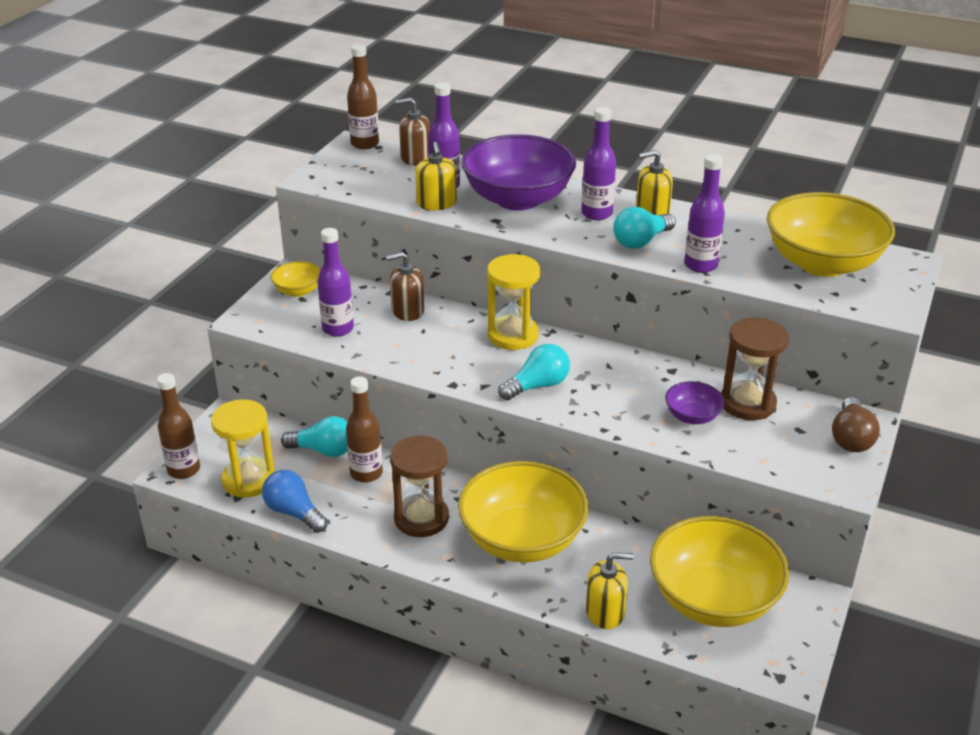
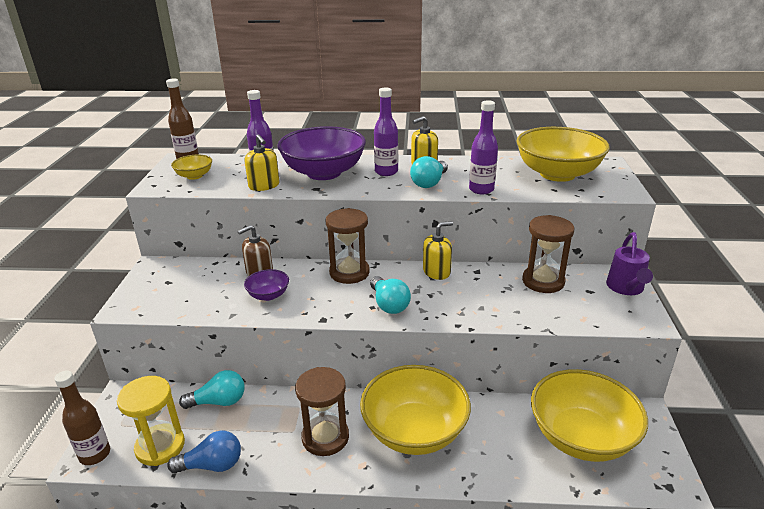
camera: 20 degrees left, 5 degrees down
blue light bulb [262,470,328,533] -> blue light bulb turned 150 degrees clockwise [167,430,241,473]
yellow bowl [270,261,321,297] -> yellow bowl moved to [171,155,212,180]
purple bottle [317,228,354,337] -> none
brown bottle [346,376,383,483] -> none
brown soap dispenser [395,98,430,166] -> none
yellow hourglass [487,254,540,350] -> brown hourglass [326,208,370,284]
turquoise light bulb [498,344,570,400] -> turquoise light bulb turned 120 degrees clockwise [370,276,411,314]
yellow soap dispenser [586,552,634,629] -> yellow soap dispenser moved to [423,221,453,280]
purple bowl [665,381,725,424] -> purple bowl moved to [244,269,289,301]
brown light bulb [832,397,880,452] -> purple watering can [606,232,653,295]

